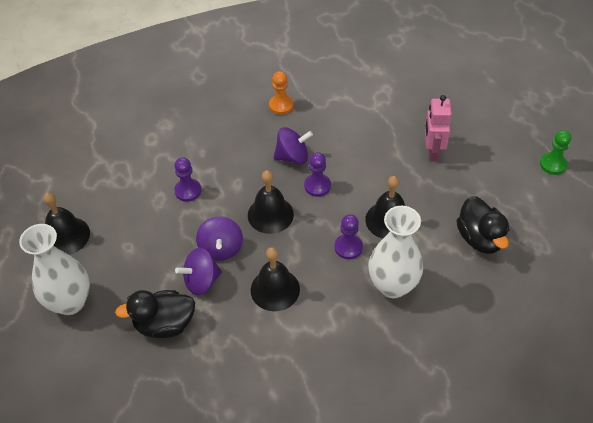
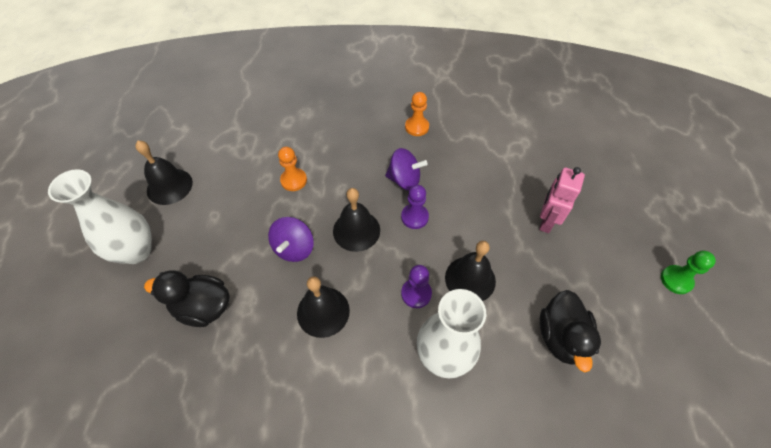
camera: 20 degrees right, 5 degrees up
purple pawn [174,157,201,202] -> orange pawn [278,147,307,191]
purple spinning top [175,247,222,295] -> none

